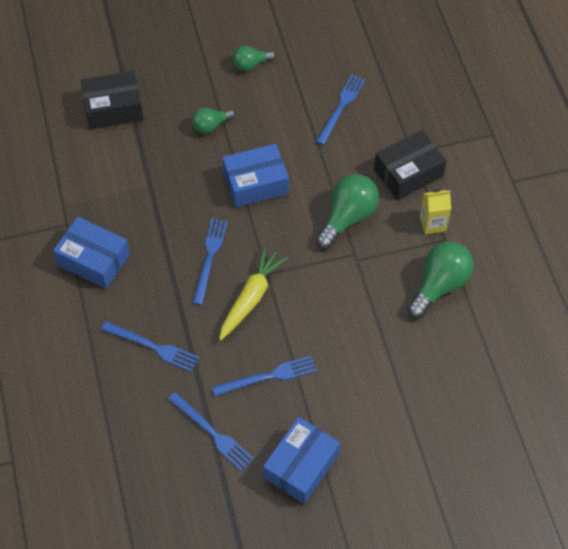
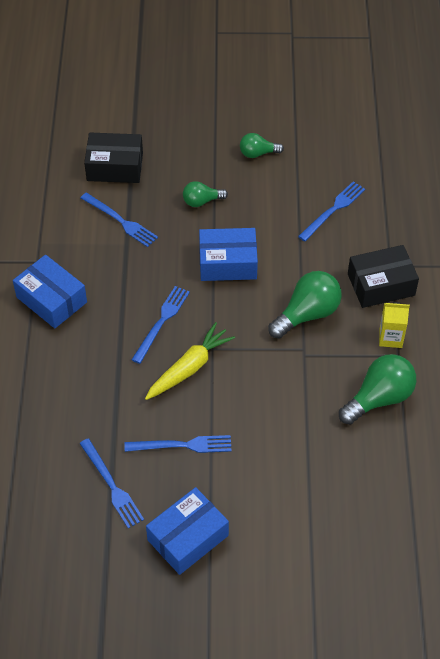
camera: 15 degrees right, 5 degrees down
blue fork [101,321,199,372] -> blue fork moved to [81,193,158,247]

